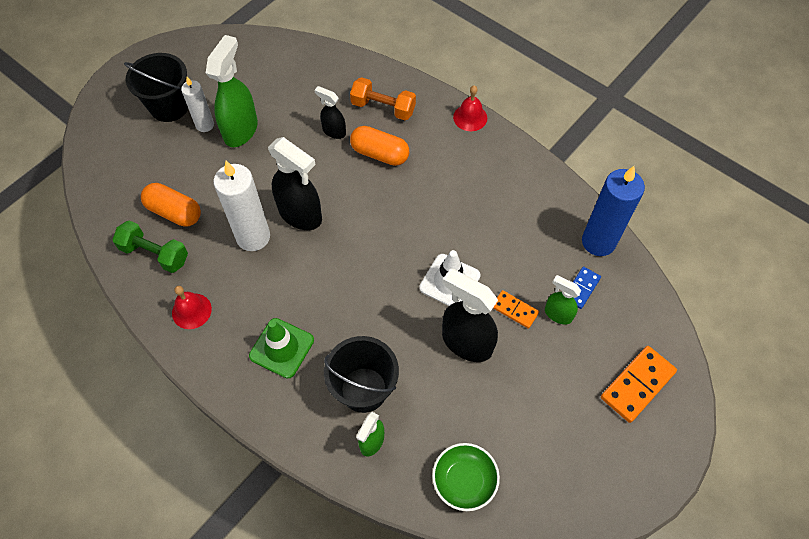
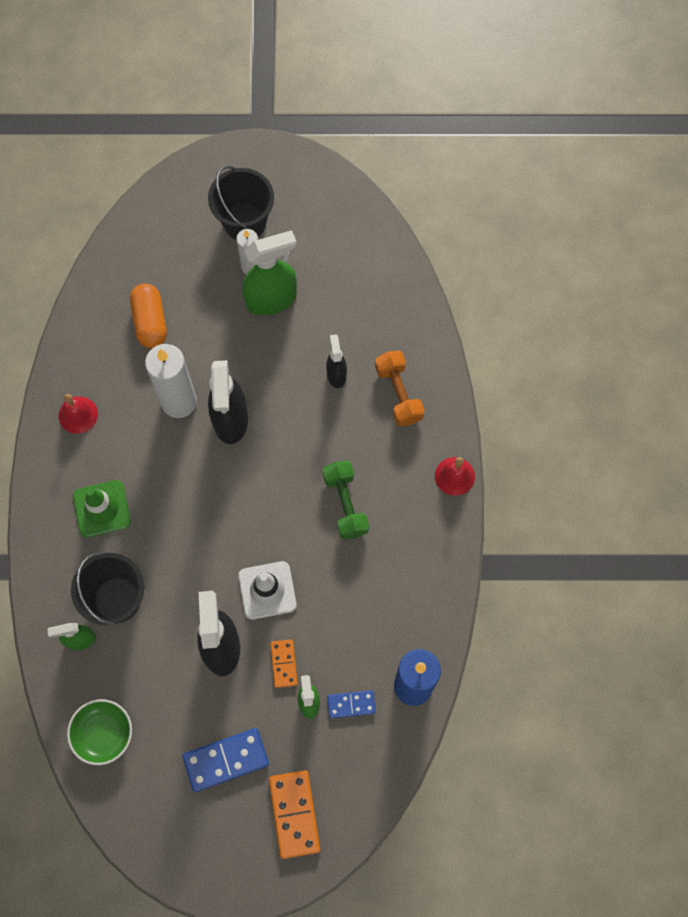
camera: 50 degrees right, 10 degrees up
green dumbbell [112,221,188,273] -> green dumbbell moved to [323,461,369,540]
orange capsule [350,126,409,166] -> none
orange domino [601,346,677,423] -> orange domino turned 75 degrees clockwise [269,770,320,859]
none -> blue domino [182,728,269,792]

